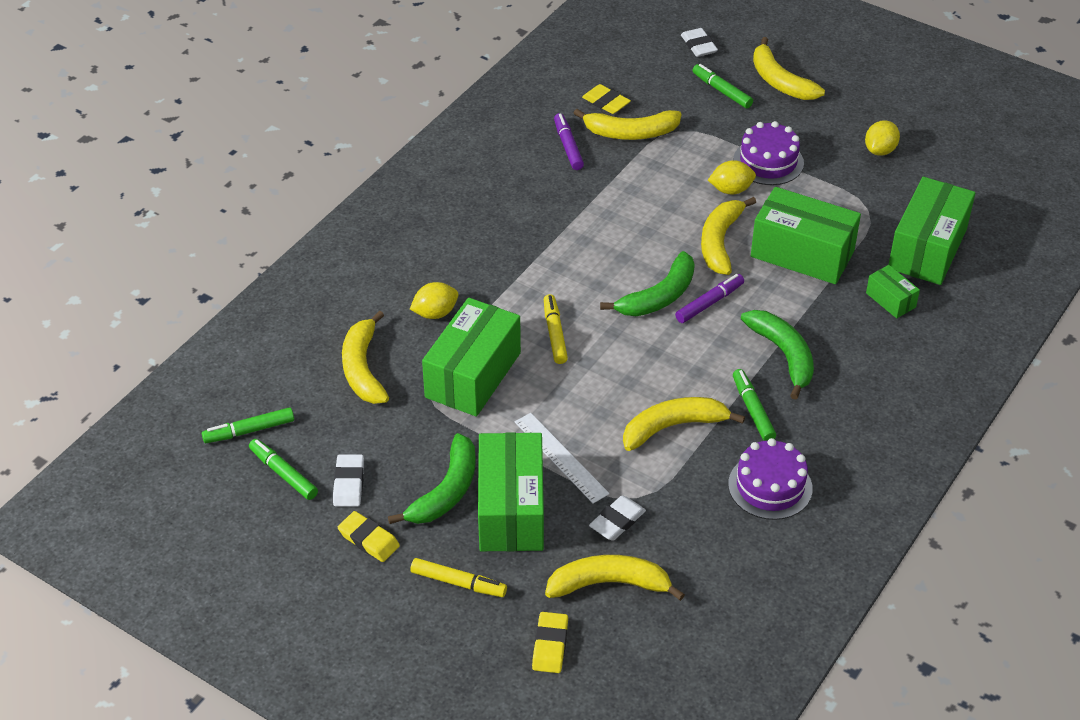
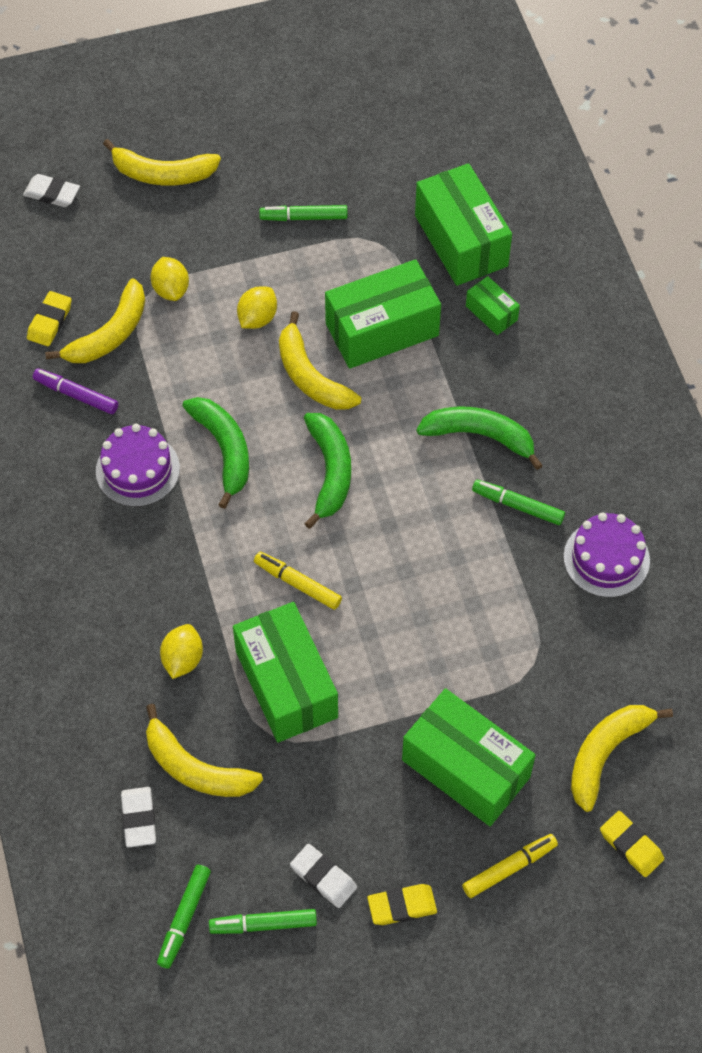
camera: 50 degrees left, 15 degrees up
green banana [388,433,476,524] -> green banana moved to [182,397,249,509]
white ruler [515,413,610,504] -> none
yellow eraser [582,84,631,114] -> yellow eraser turned 60 degrees counterclockwise [27,291,72,346]
white eraser [589,496,646,541] -> white eraser moved to [121,787,156,848]
yellow banana [623,397,745,451] -> none
purple marker [675,274,744,323] -> none
green marker [692,64,753,109] -> green marker moved to [259,205,348,221]
purple cake [733,121,804,185] -> purple cake moved to [96,424,180,507]
yellow lemon [865,120,900,156] -> yellow lemon moved to [151,257,189,301]
green box [866,265,920,318] -> green box turned 45 degrees clockwise [466,276,520,335]

